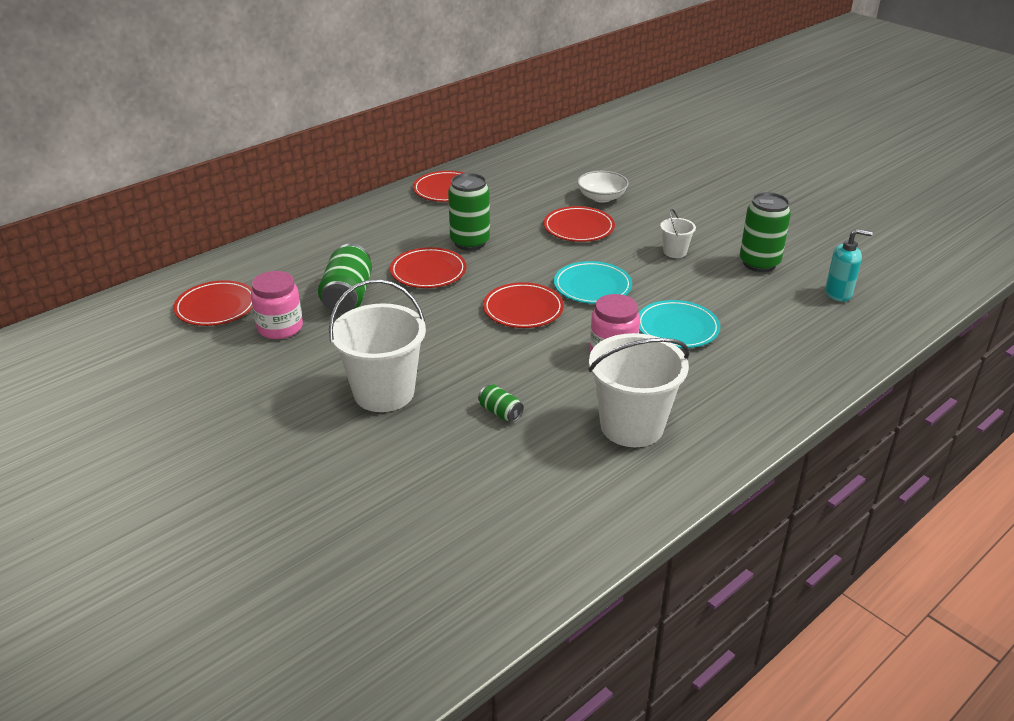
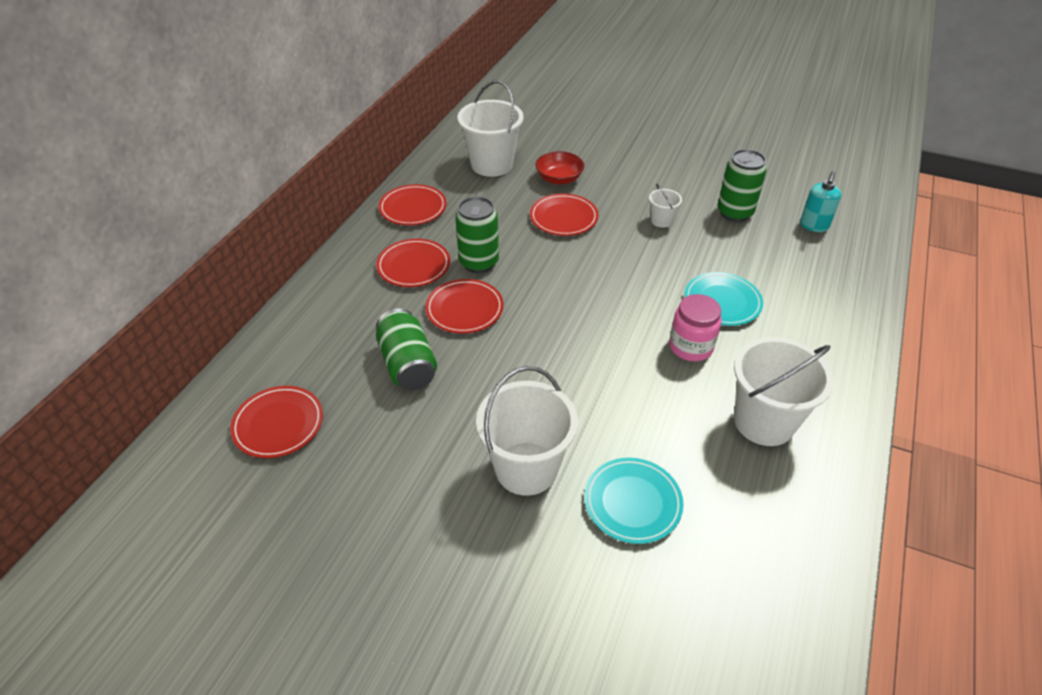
camera: 25 degrees left, 10 degrees up
pink jar [251,271,303,339] -> none
green can [478,384,524,422] -> none
red plate [483,282,564,328] -> red plate moved to [376,239,450,287]
turquoise plate [554,261,632,304] -> turquoise plate moved to [584,458,684,544]
white bowl [577,171,629,203] -> red bowl [536,151,584,185]
turquoise soap dispenser [825,229,873,302] -> turquoise soap dispenser turned 135 degrees clockwise [800,171,841,232]
none -> white bucket [458,80,524,177]

